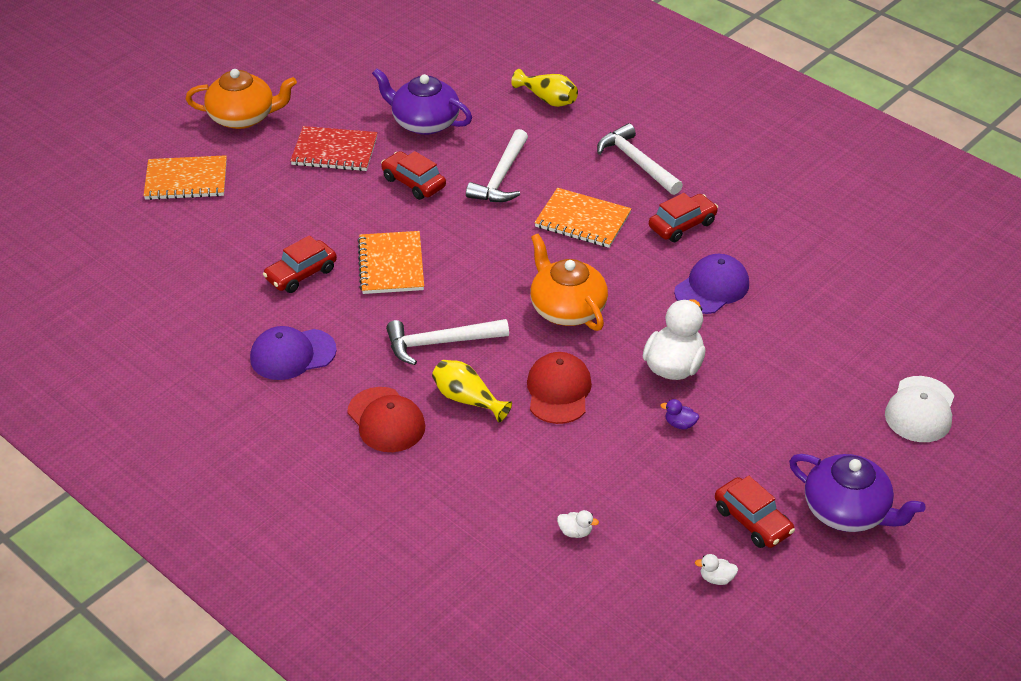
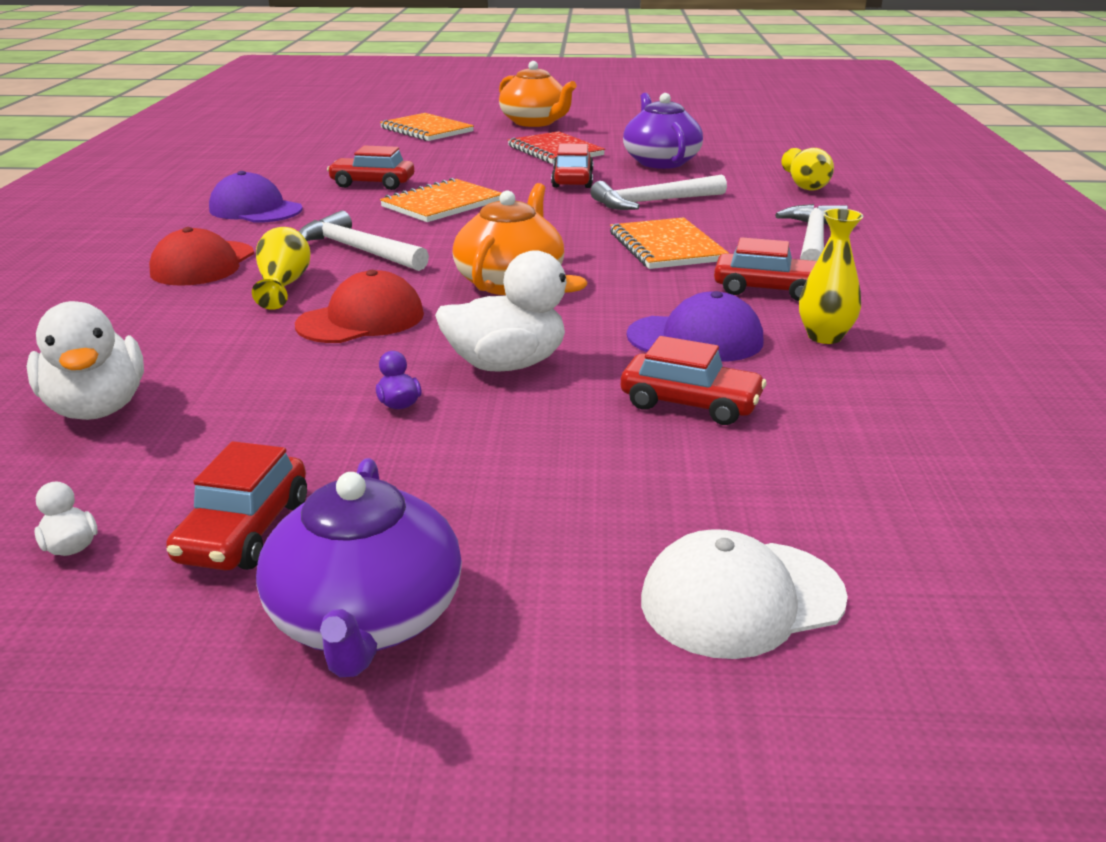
camera: 50 degrees right, 15 degrees down
white duck [557,510,599,538] -> white duck [27,301,144,420], size x2.38
none -> red car [621,336,767,425]
none -> yellow vase [799,208,864,344]

